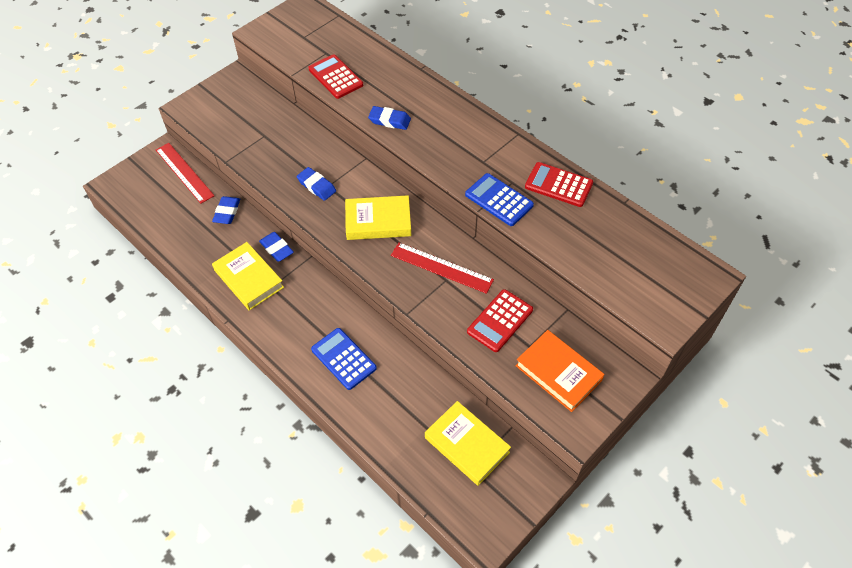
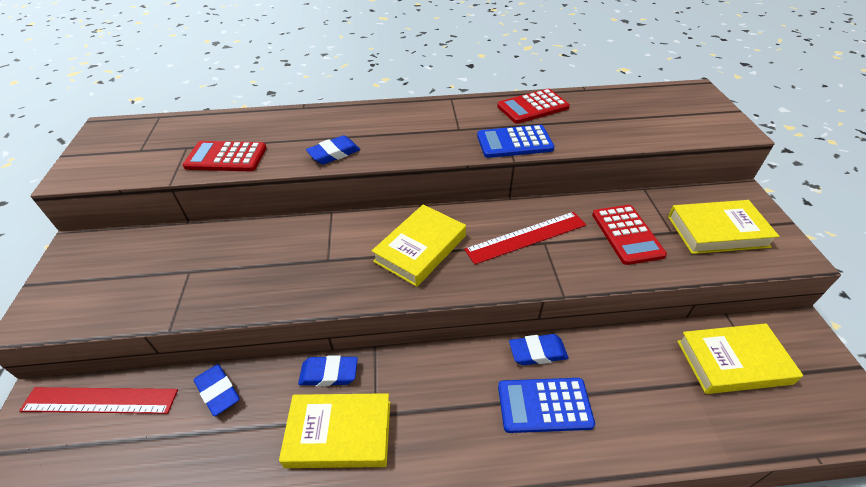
camera: 50 degrees left, 10 degrees down
blue eraser [297,167,336,201] -> blue eraser moved to [509,334,568,365]
orange book [516,330,604,412] -> yellow book [668,200,779,254]

